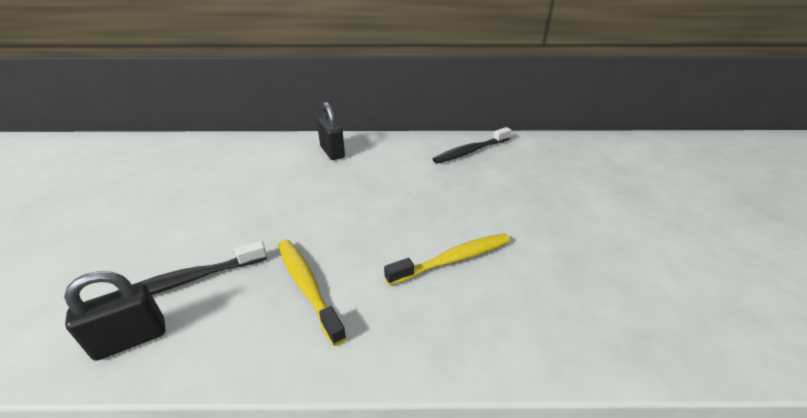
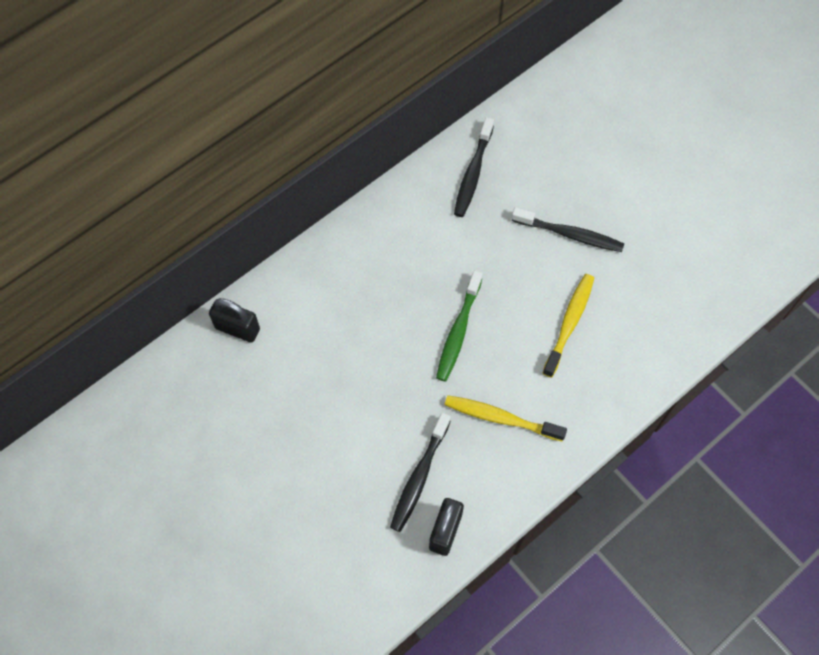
camera: 40 degrees left, 30 degrees up
black padlock [317,102,345,160] -> black padlock moved to [209,298,260,343]
none -> green toothbrush [436,271,483,382]
none -> black toothbrush [512,207,624,252]

